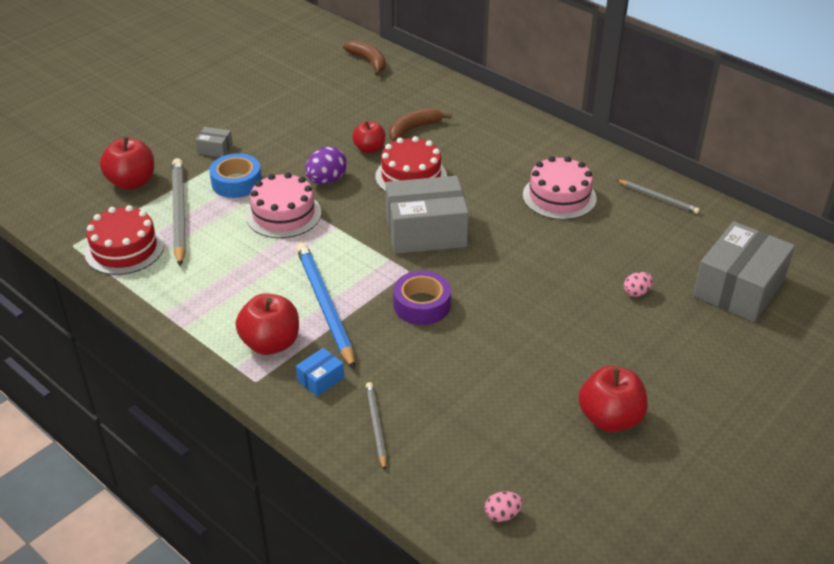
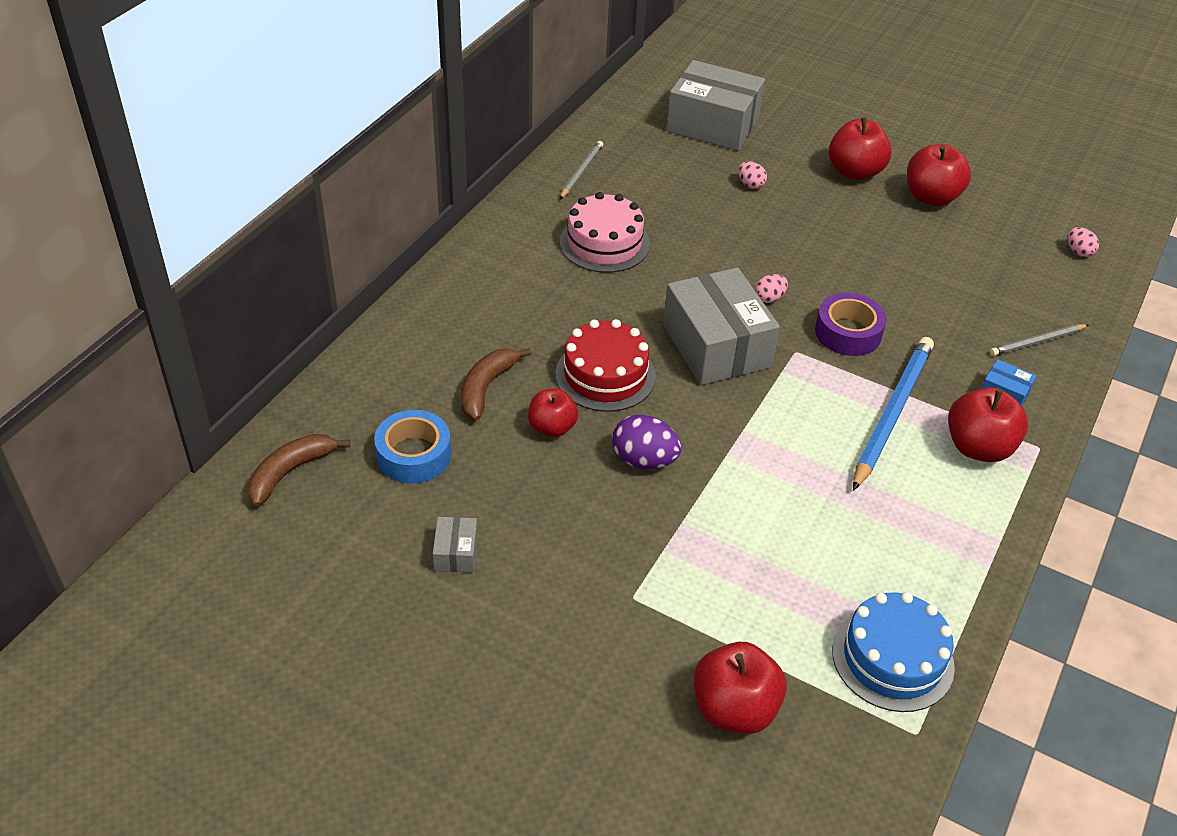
camera: 105 degrees left, 5 degrees up
red cake [85,205,164,275] -> blue cake [832,592,955,712]
grey pencil [172,158,186,266] -> none
grey box [195,127,233,157] -> grey box moved to [433,517,478,572]
blue tape [209,153,262,198] -> blue tape moved to [374,410,451,483]
pink cake [246,172,321,238] -> none
blue pencil [296,243,355,370] -> blue pencil turned 150 degrees clockwise [853,337,934,491]
brown banana [389,108,452,141] -> brown banana turned 75 degrees clockwise [461,348,531,420]
none -> pink egg [755,274,788,303]
none -> red apple [829,117,892,180]

